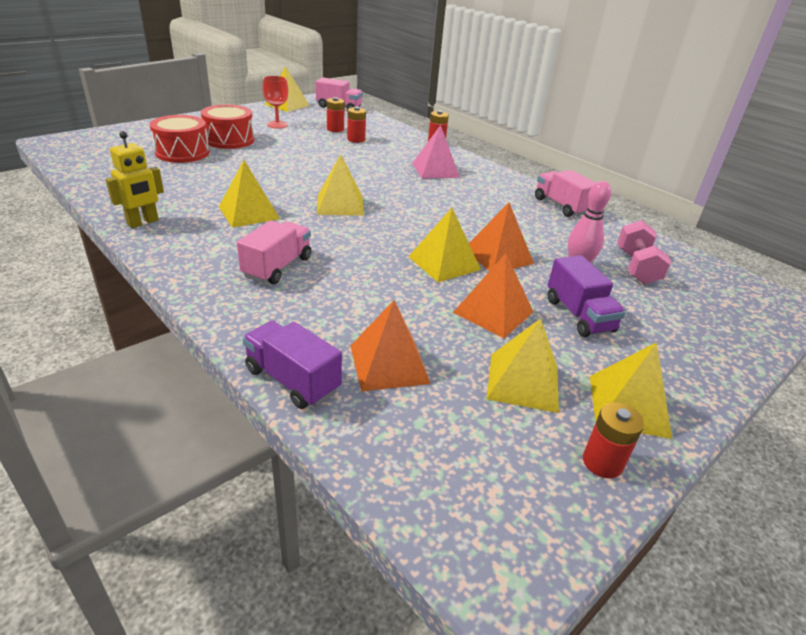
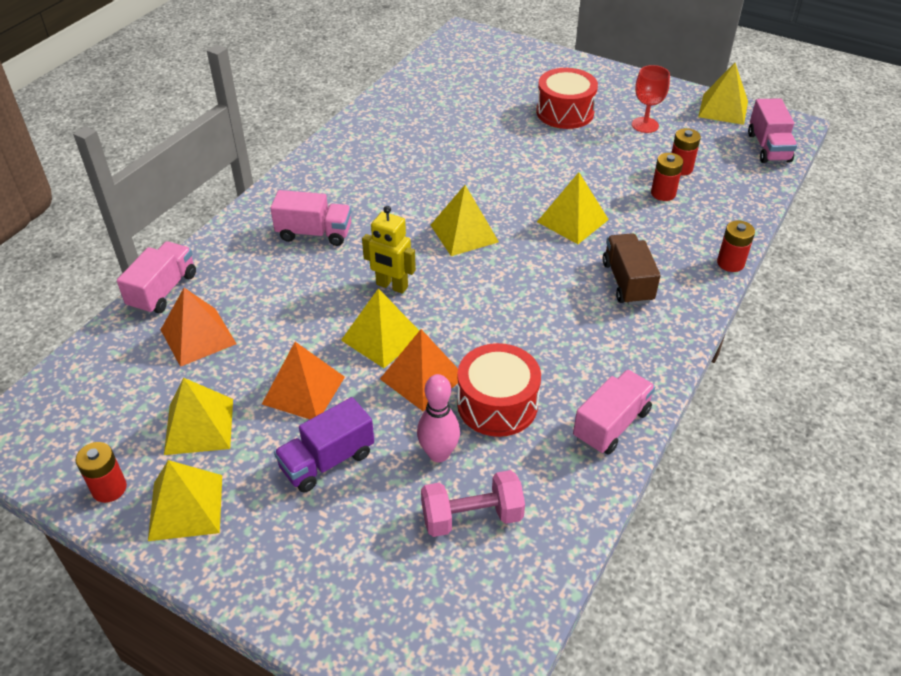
camera: 75 degrees right, 10 degrees up
yellow robot [105,131,164,228] -> yellow robot moved to [362,206,416,294]
red drum [149,115,210,163] -> red drum moved to [457,343,541,437]
yellow pyramid [219,160,280,228] -> yellow pyramid moved to [537,172,609,244]
purple truck [242,321,342,409] -> pink truck [117,241,196,314]
pink pyramid [412,125,460,179] -> brown truck [603,233,661,305]

